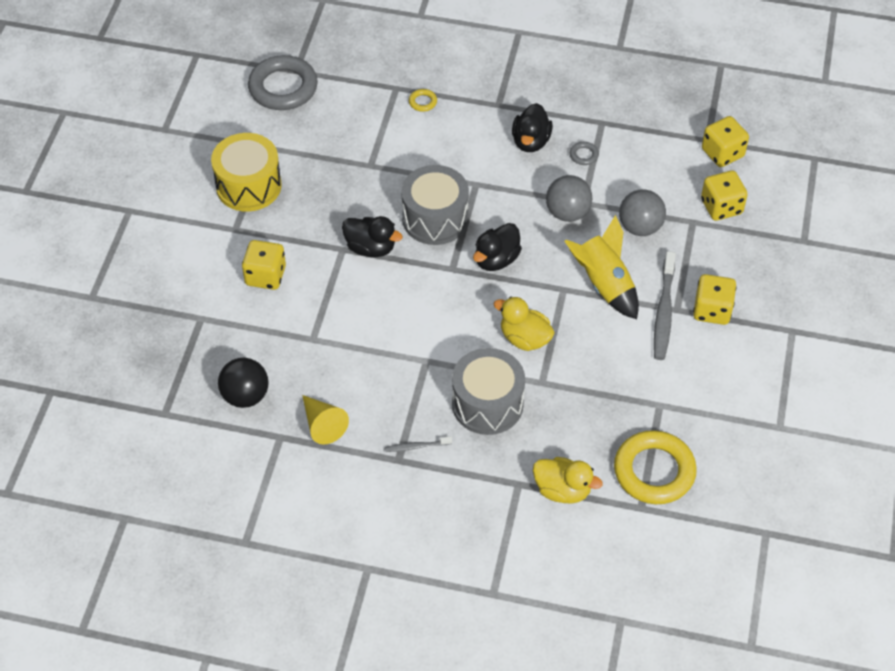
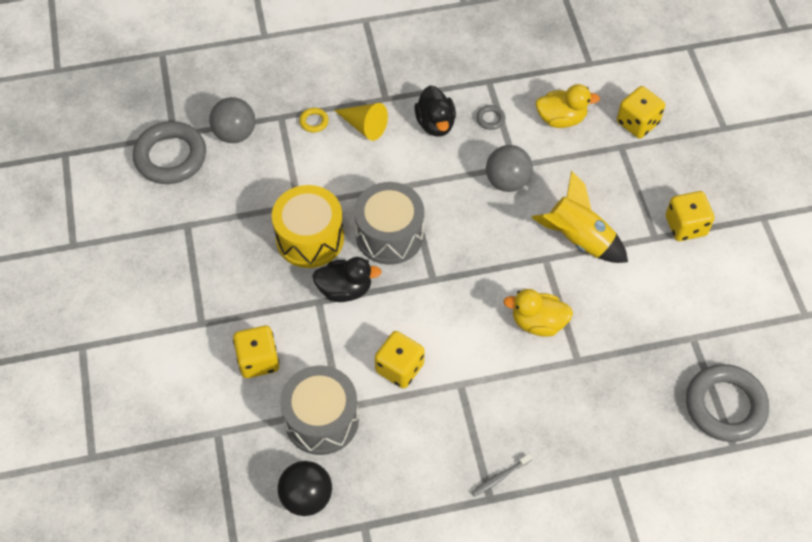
camera: 25 degrees left, 5 degrees up
yellow drum [211,133,282,211] -> yellow drum moved to [272,185,344,268]
yellow cone [302,395,349,444] -> yellow cone moved to [334,103,388,141]
grey drum [452,348,525,435] -> grey drum moved to [280,365,359,455]
black duck [473,223,522,271] -> none
yellow duck [533,457,603,504] -> yellow duck moved to [536,84,600,128]
yellow ring [614,430,697,504] -> grey ring [686,364,769,442]
grey ball [619,189,666,236] -> grey ball moved to [209,97,255,143]
grey toothbrush [654,251,676,360] -> none
yellow dice [702,116,749,167] -> yellow dice moved to [375,331,425,388]

